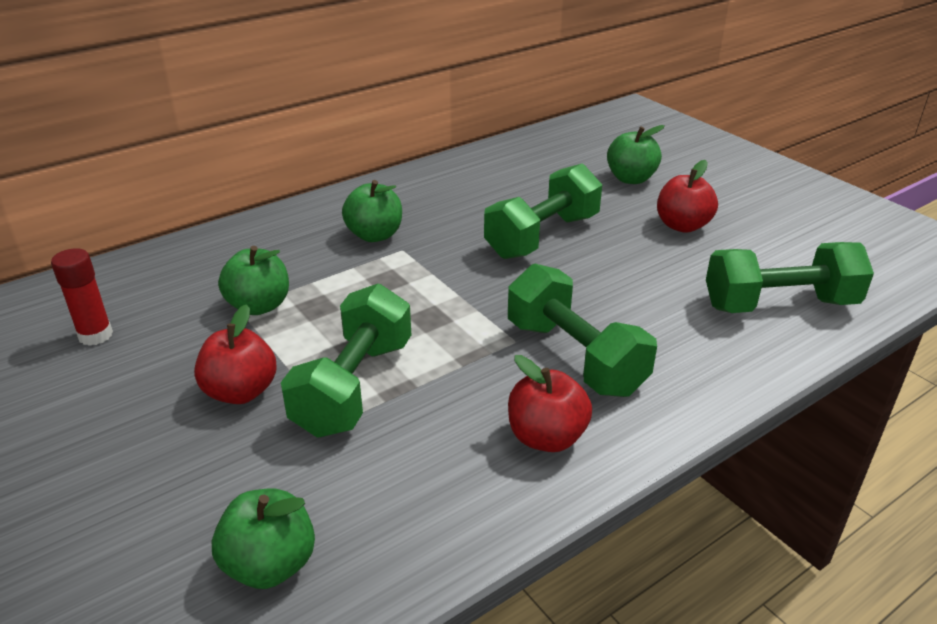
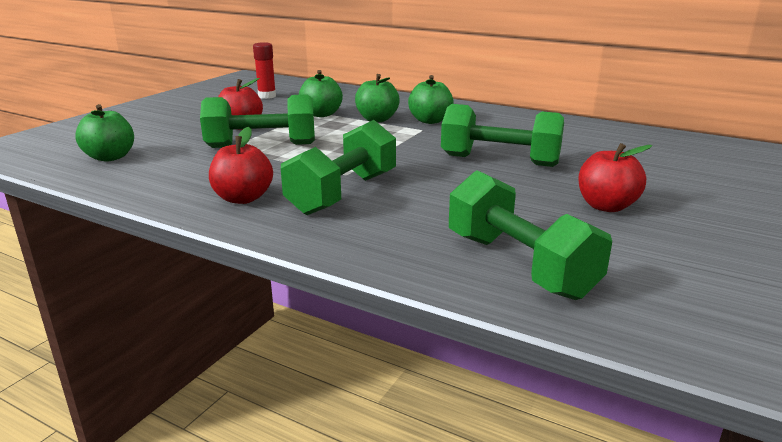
camera: 65 degrees right, 10 degrees down
green apple [607,125,665,184] -> green apple moved to [355,74,400,122]

